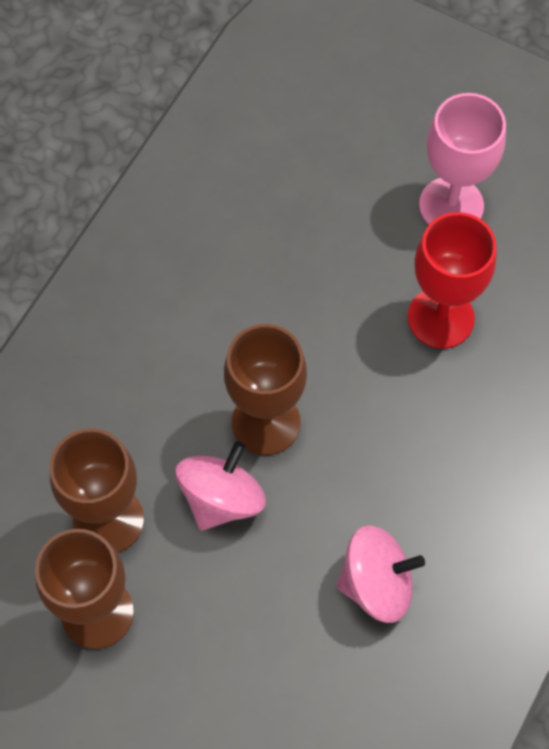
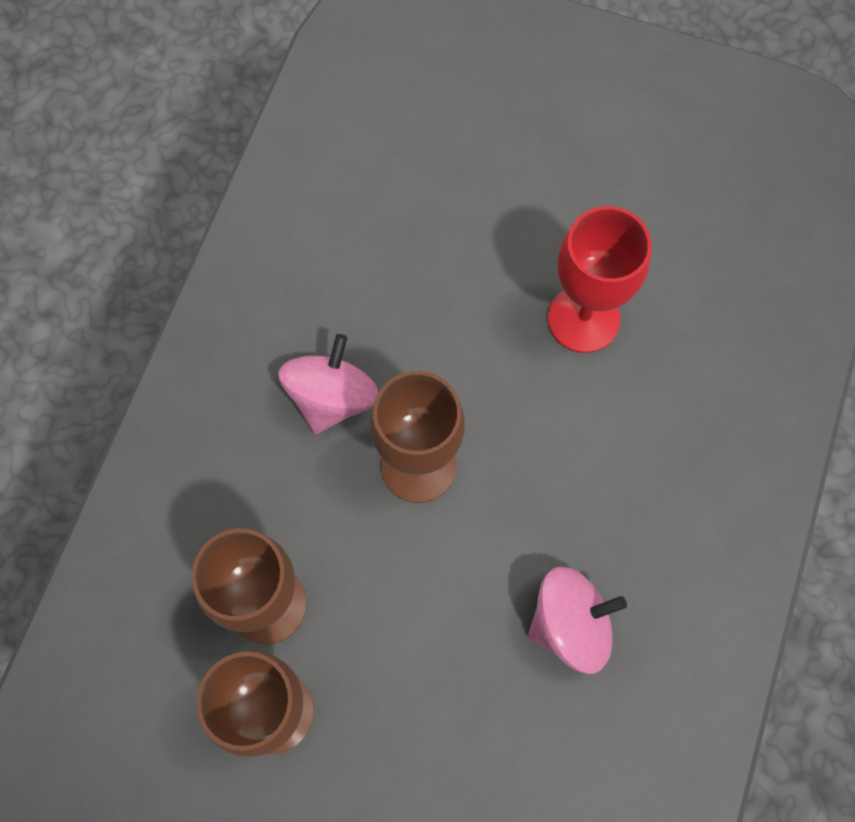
camera: 10 degrees left, 5 degrees up
pink spinning top [175,441,266,530] -> pink spinning top moved to [278,334,379,434]
pink goblet [419,93,506,225] -> none

